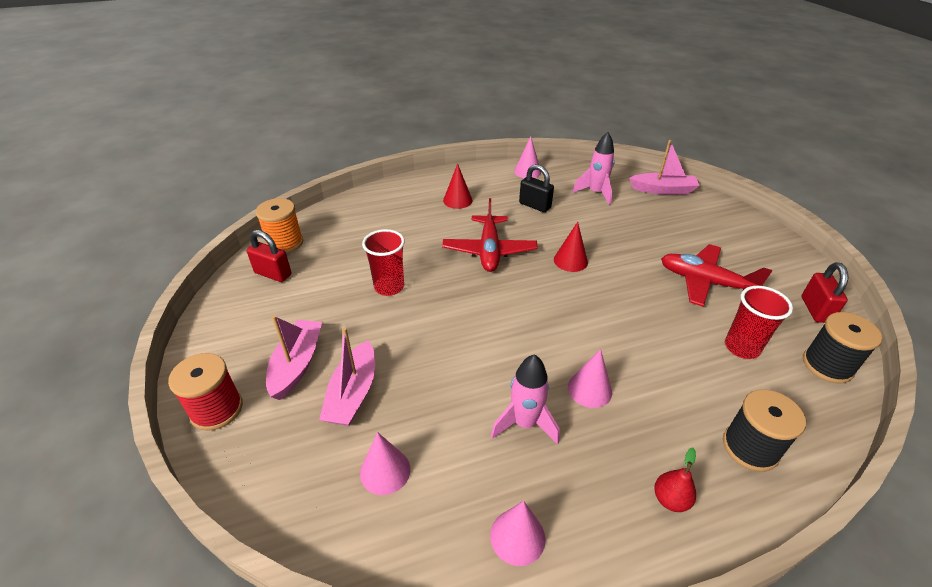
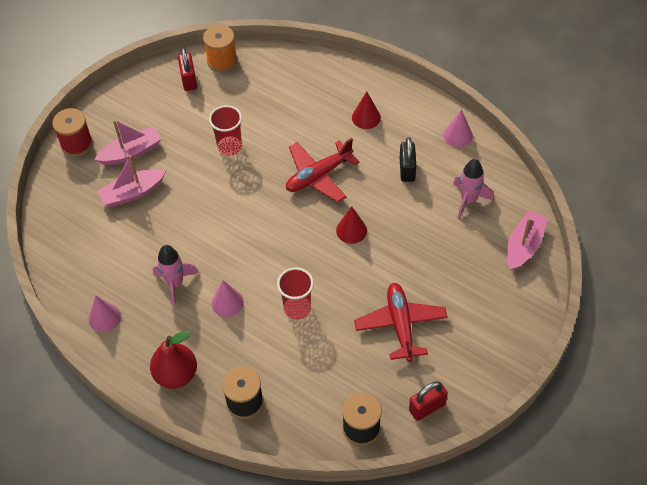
camera: 55 degrees right, 15 degrees up
pink cone [360,432,410,495] -> none
pink boat [629,140,700,195] -> pink boat turned 120 degrees counterclockwise [507,210,548,271]
red pear [654,448,696,512] -> red pear [150,331,197,389], size x1.86
red cup [725,286,793,359] -> red cup moved to [277,267,314,320]

